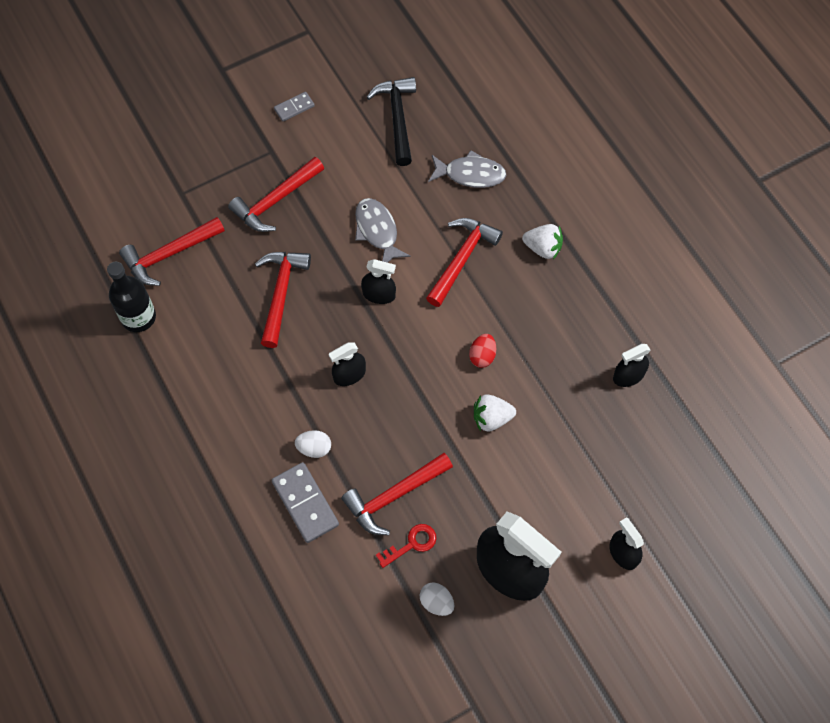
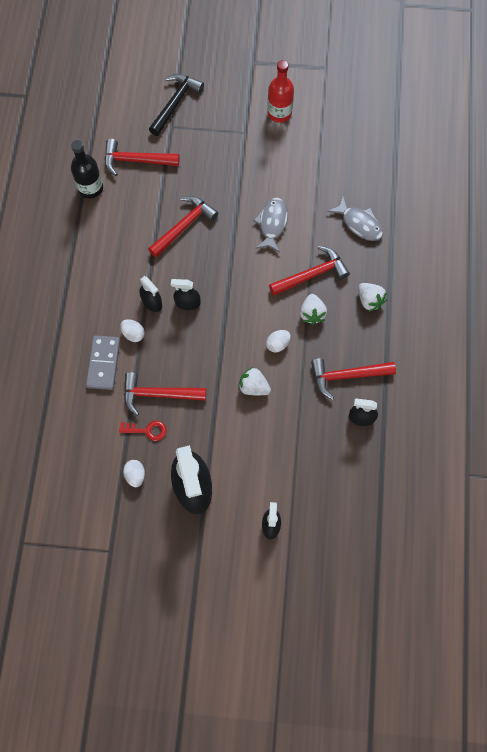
camera: 35 degrees right, 5 degrees up
red hammer [228,157,324,232] -> red hammer moved to [311,358,396,400]
grey domino [274,92,315,122] -> red bottle [267,60,294,123]
black spray bottle [361,259,396,304] -> black spray bottle moved to [140,276,162,312]
black hammer [366,77,416,166] -> black hammer moved to [149,74,204,136]
red egg [469,334,496,368] -> white egg [266,330,291,353]
none -> white strawberry [300,294,327,325]

